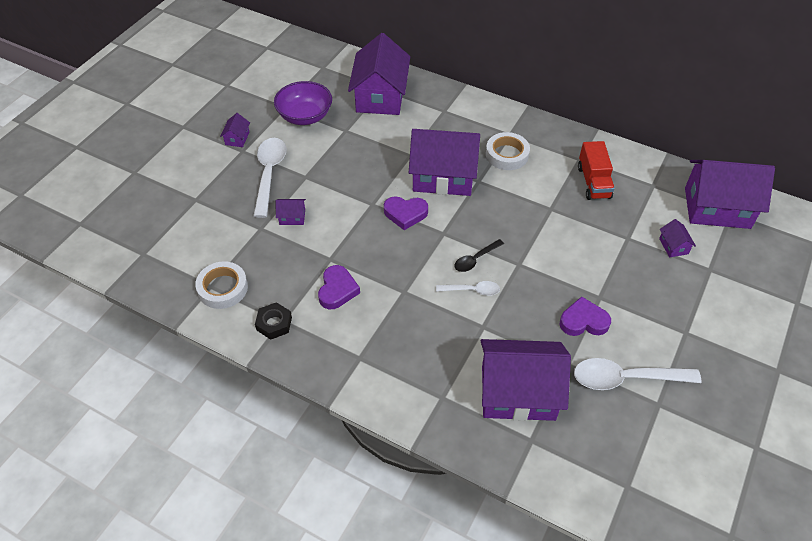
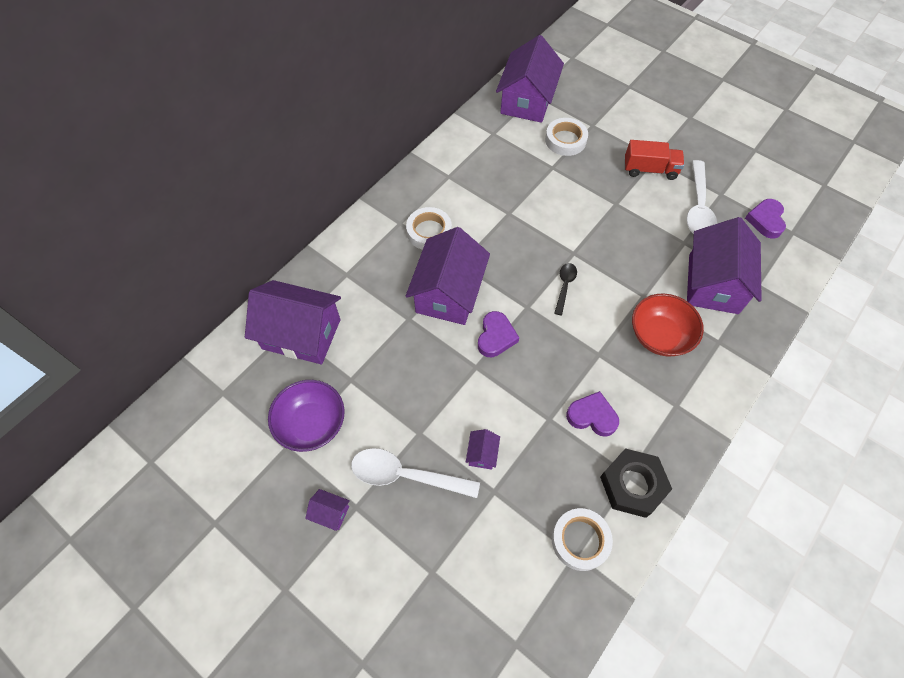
camera: 80 degrees left, 10 degrees up
black nut [255,302,292,340] -> black nut [600,448,672,518], size x1.64
white spoon [436,281,500,296] -> none
black spoon [454,239,504,272] -> black spoon turned 135 degrees counterclockwise [554,263,577,315]
purple heart [560,296,611,336] -> purple heart moved to [745,199,786,239]
red truck [578,141,615,200] -> red truck moved to [625,140,684,180]
purple house [659,219,696,258] -> white tape [545,118,588,156]
none -> red bowl [632,294,704,357]

